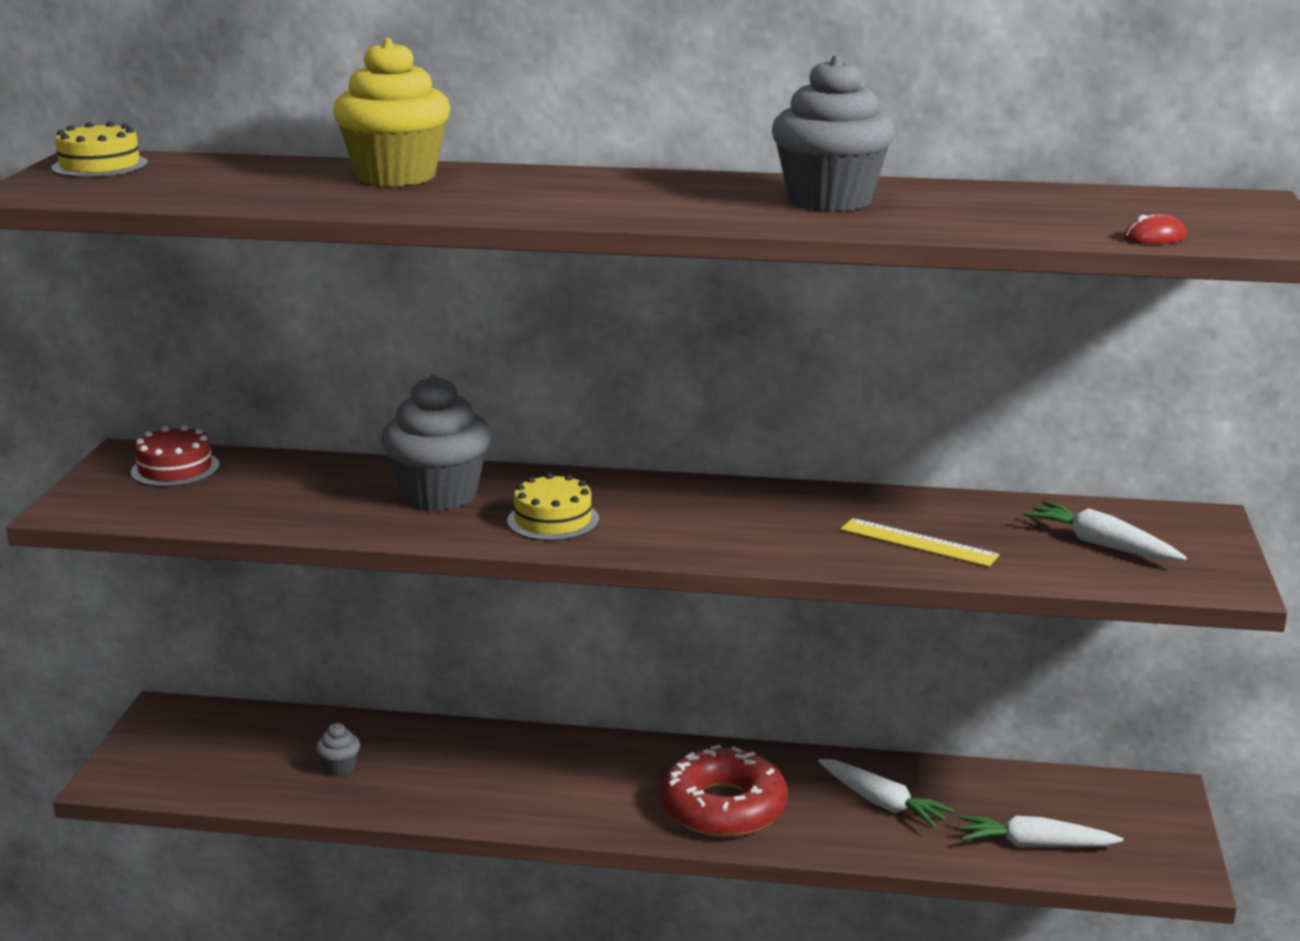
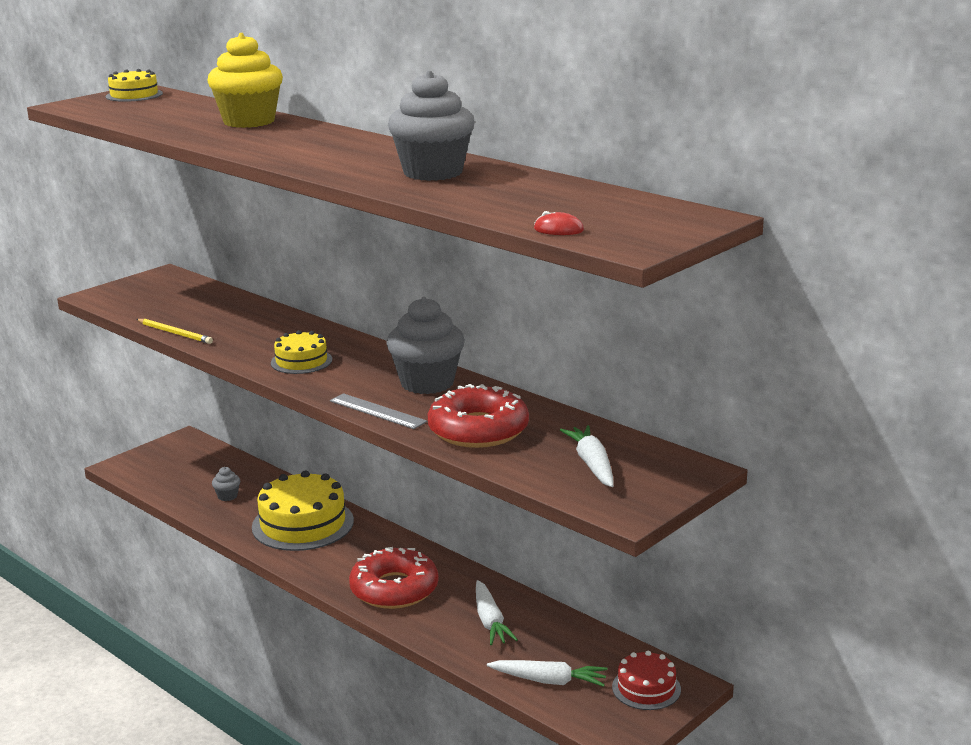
camera: 35 degrees right, 0 degrees up
red cake [131,425,220,487] -> red cake moved to [612,651,681,710]
grey cupcake [381,375,491,511] -> grey cupcake moved to [386,297,465,394]
yellow ruler [840,518,1000,567] -> red donut [428,384,529,448]
white carrot [960,816,1123,847] -> white carrot turned 150 degrees clockwise [487,660,608,687]
none -> yellow pencil [136,319,213,344]
none -> yellow cake [252,471,354,551]
none -> grey ruler [330,393,427,429]

